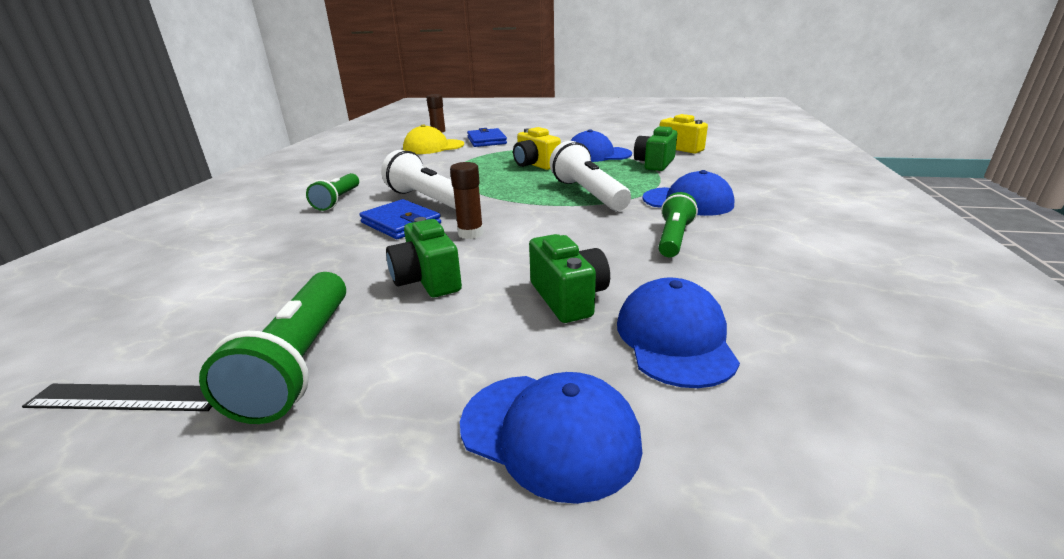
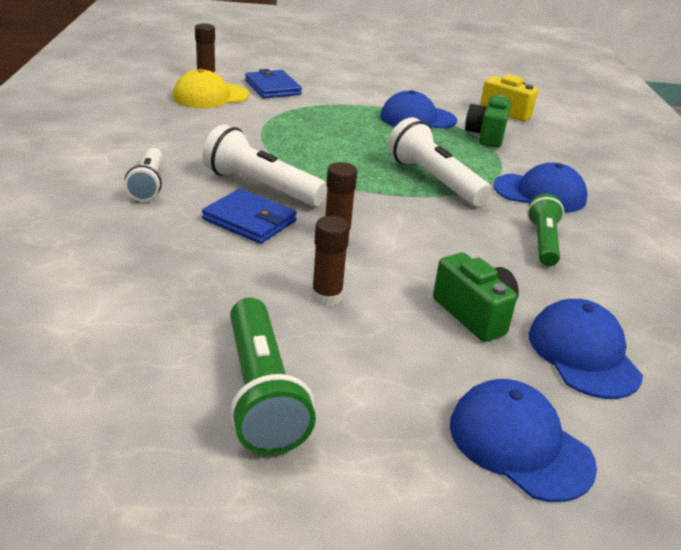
camera: 15 degrees left, 5 degrees up
black ruler [22,384,212,411] -> none
green flashlight [306,173,359,211] -> white flashlight [124,148,163,201]
green camera [386,217,462,297] -> brown glue stick [312,216,350,306]
blue cap [460,372,643,504] -> blue cap turned 150 degrees counterclockwise [450,379,597,502]
yellow camera [513,127,561,170] -> none

